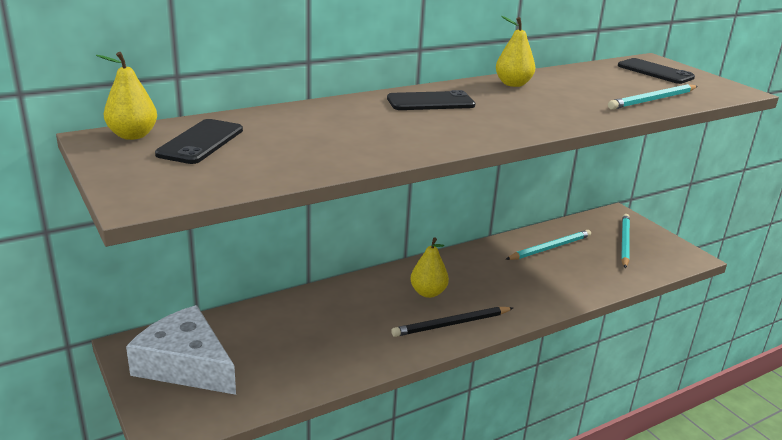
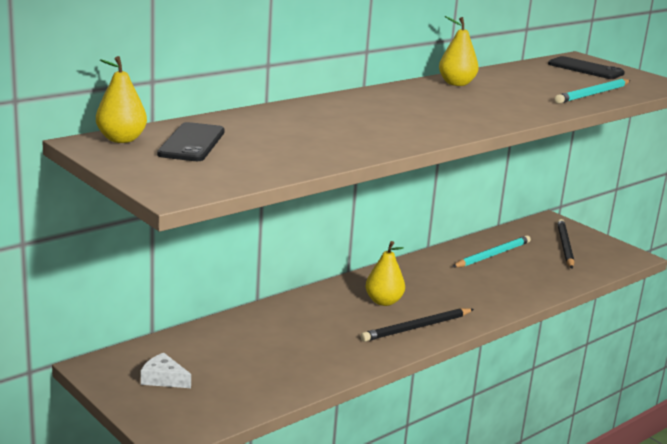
camera: 10 degrees left, 5 degrees down
white cheese [126,305,236,395] -> white cheese [141,353,191,388], size x0.44
black phone [387,90,475,110] -> none
turquoise pencil [621,214,630,268] -> black pencil [557,219,574,268]

